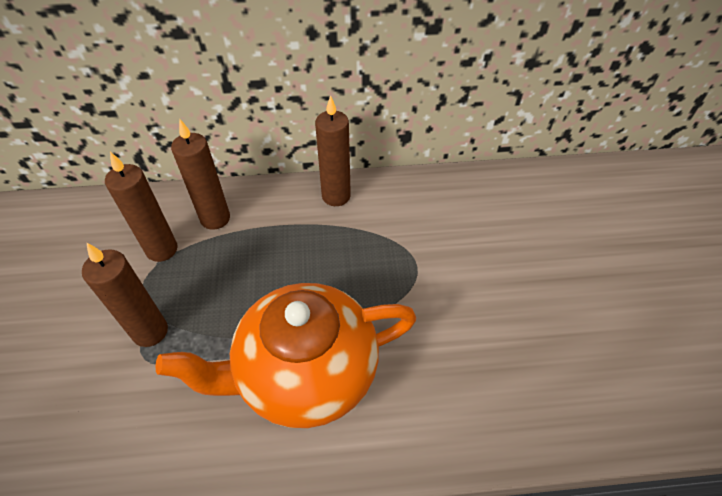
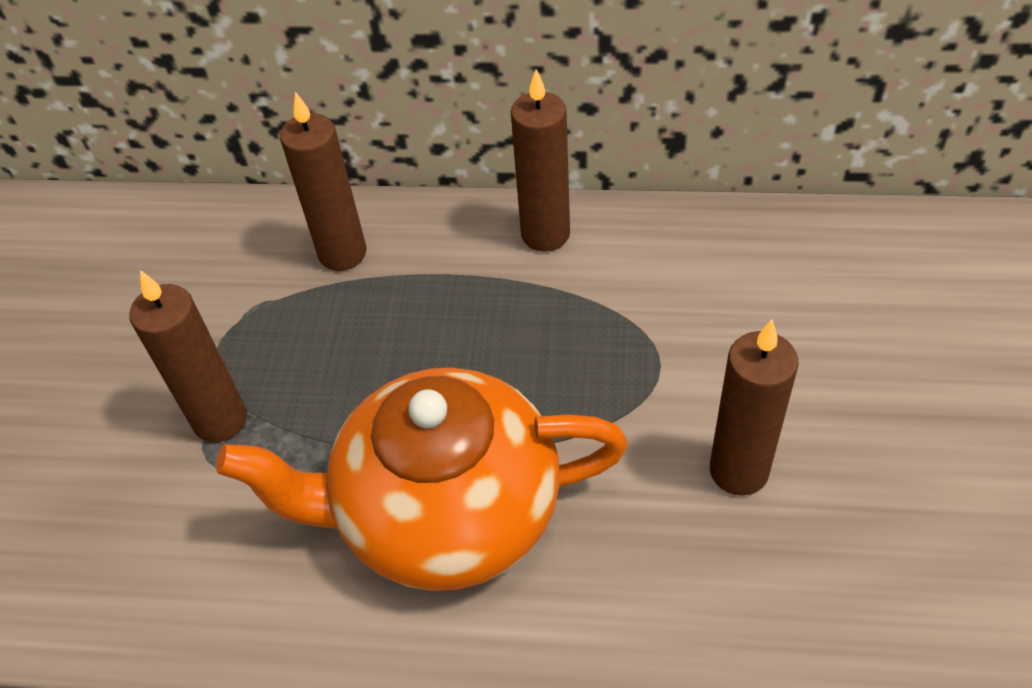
camera: 15 degrees right, 0 degrees up
brown candle [105,152,178,262] -> brown candle moved to [710,320,798,496]

